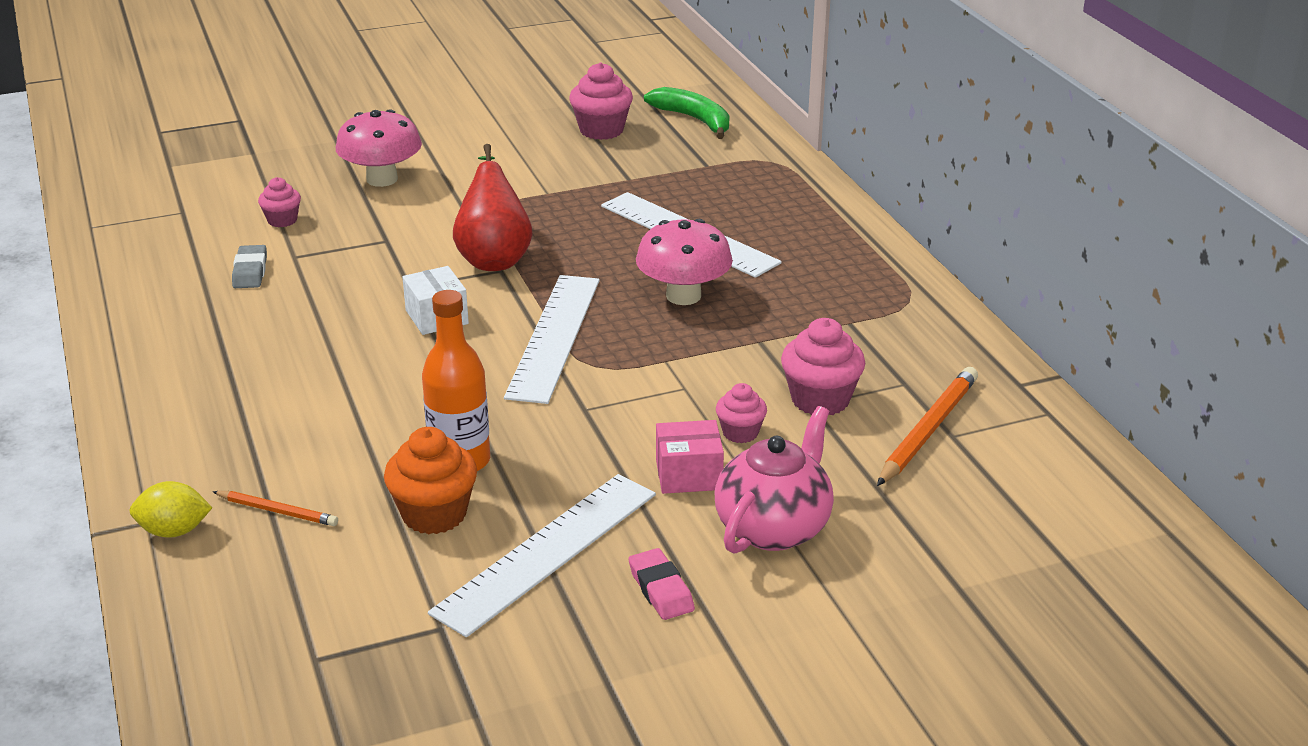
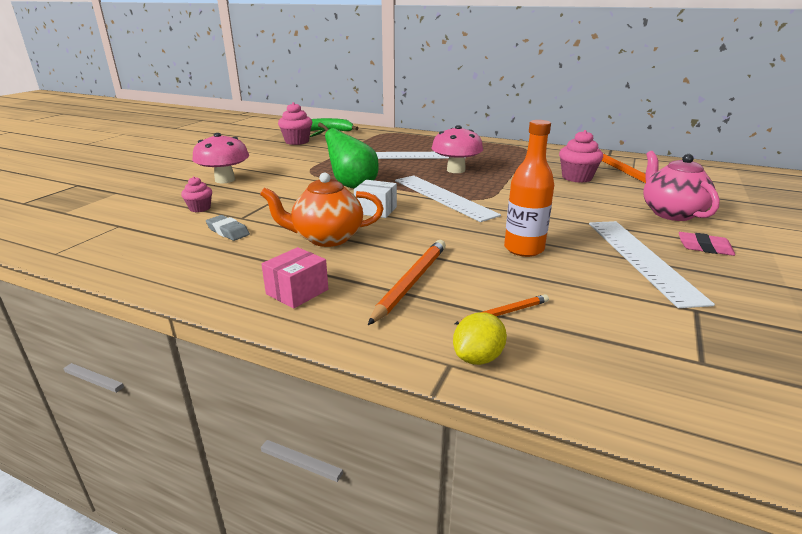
camera: 45 degrees left, 5 degrees down
orange cupcake [384,427,477,534] -> none
red pear [453,144,533,271] -> green pear [310,122,379,189]
pink box [656,420,724,494] -> pink box moved to [261,247,328,309]
pink cupcake [716,383,767,443] -> none
none -> orange teapot [260,172,384,247]
none -> orange pencil [368,240,446,325]

